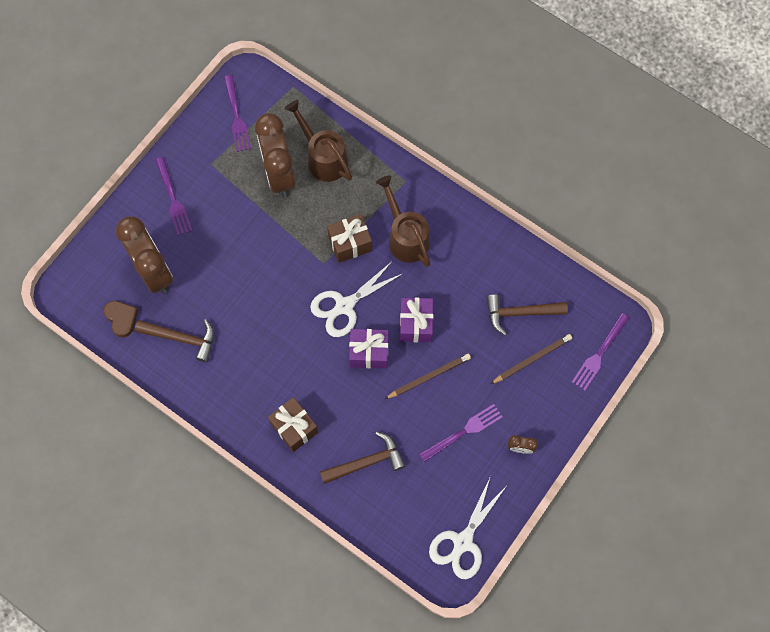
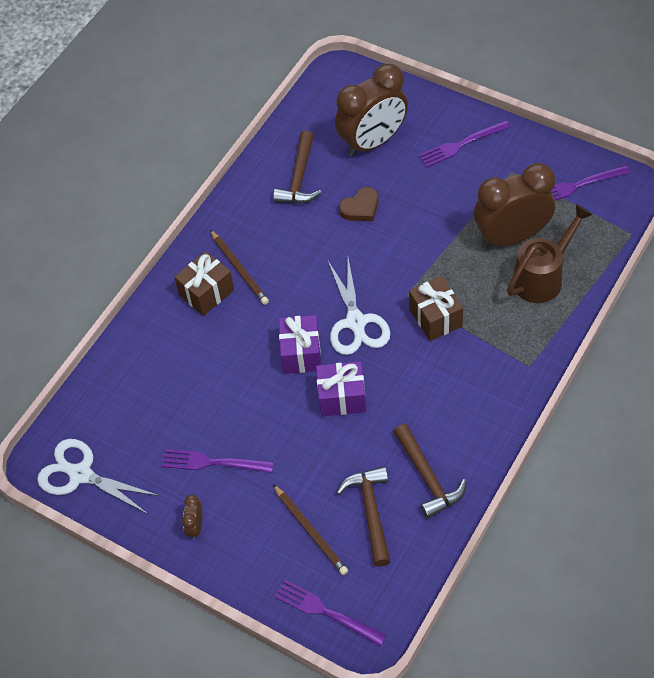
camera: 90 degrees right, 15 degrees down
brown heart [103,301,138,337] -> brown heart moved to [339,187,379,221]
white scissors [310,262,404,337] -> white scissors turned 150 degrees counterclockwise [328,258,390,355]
brown hammer [320,432,405,484] -> brown hammer moved to [394,424,467,519]
brown watering can [376,176,430,267] -> none
brown pencil [385,353,471,399] -> brown pencil moved to [210,230,269,305]
purple fork [419,404,503,462] -> purple fork turned 135 degrees clockwise [162,449,274,473]

